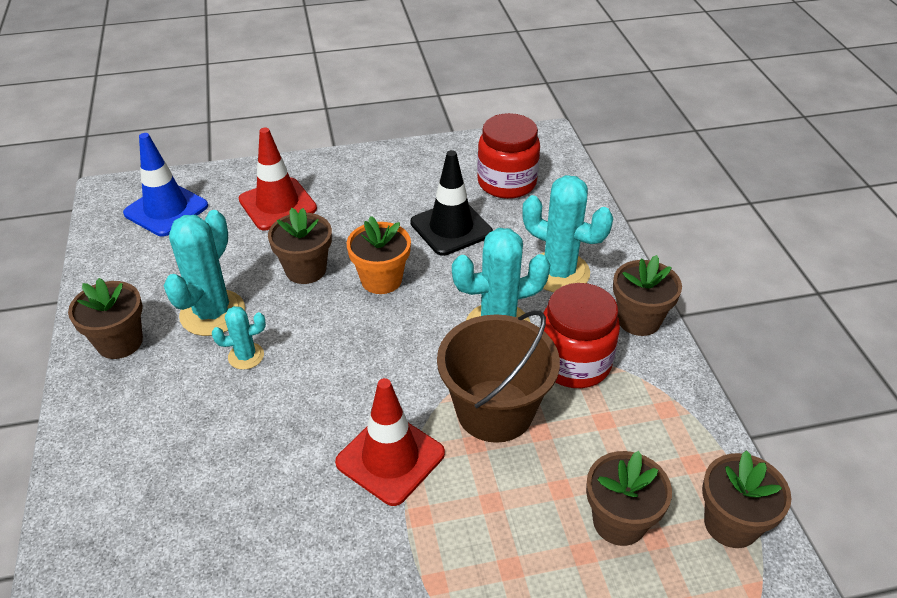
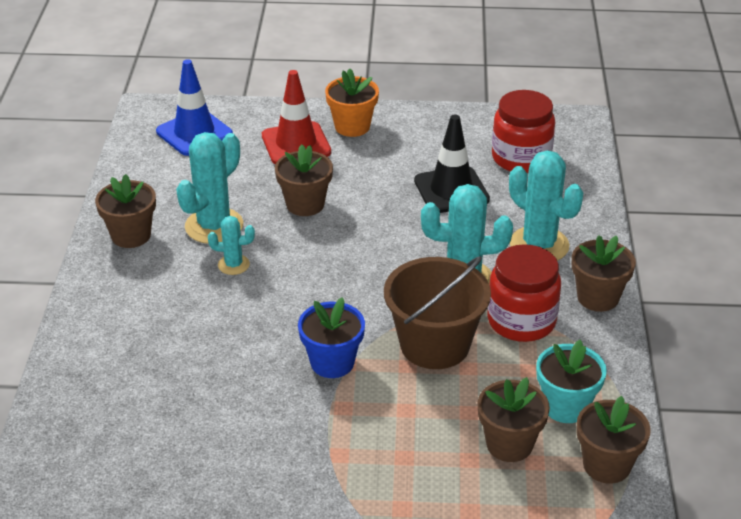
camera: 15 degrees right, 5 degrees down
red traffic cone [335,378,445,506] -> blue flower pot [298,297,365,378]
orange flower pot [347,216,411,294] -> orange flower pot moved to [325,69,379,137]
none -> turquoise flower pot [536,340,607,423]

